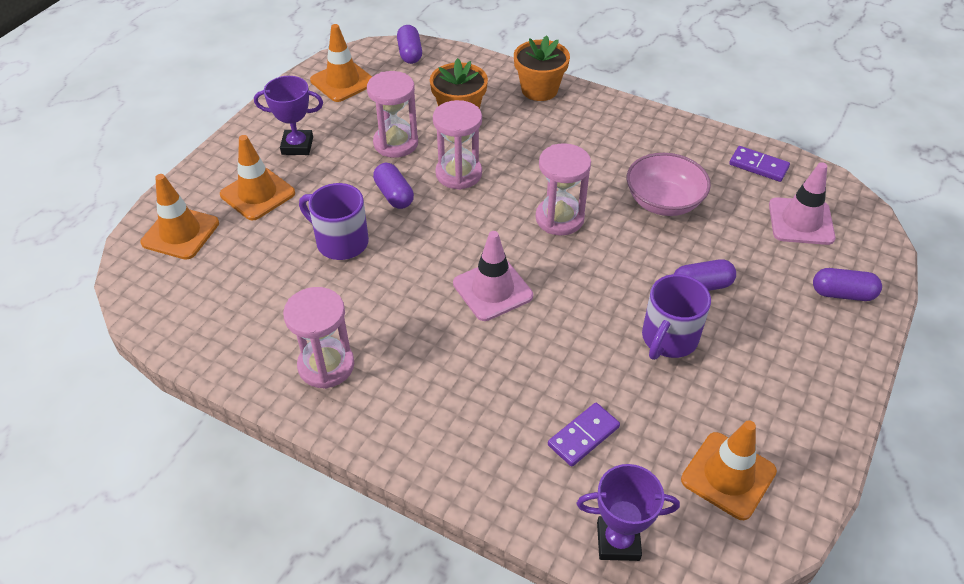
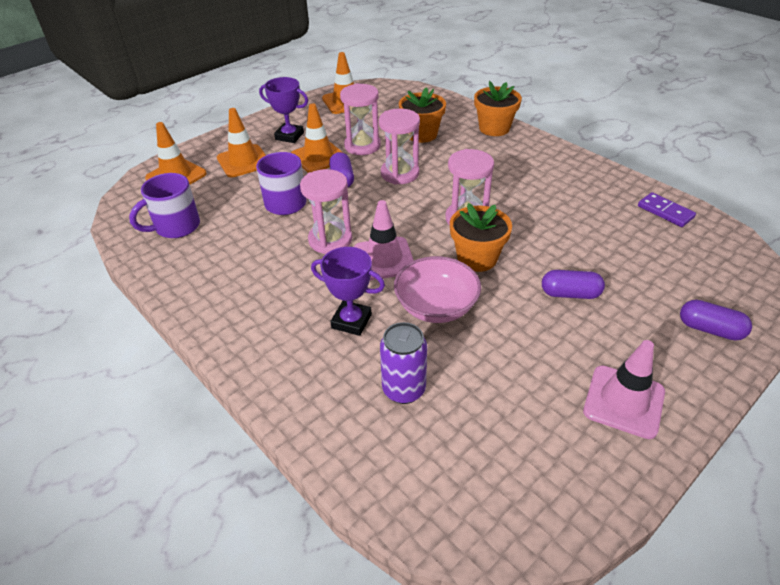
camera: 20 degrees right, 5 degrees down
pink hourglass [283,287,354,389] -> pink hourglass moved to [300,169,352,254]
purple capsule [397,25,422,64] -> none
purple domino [548,403,620,467] -> purple can [380,322,427,404]
purple trophy [577,464,680,561] -> purple trophy moved to [311,247,385,336]
pink bowl [627,153,711,216] -> pink bowl moved to [394,256,481,323]
purple mug [642,274,711,360] -> purple mug moved to [129,173,200,238]
orange traffic cone [681,420,777,520] -> orange traffic cone moved to [291,103,343,173]
pink traffic cone [769,162,836,245] -> pink traffic cone moved to [583,340,665,439]
none -> orange flower pot [450,203,512,272]

